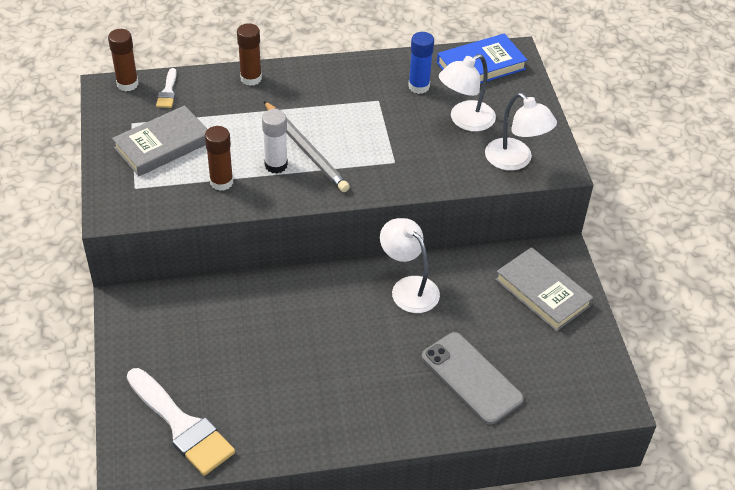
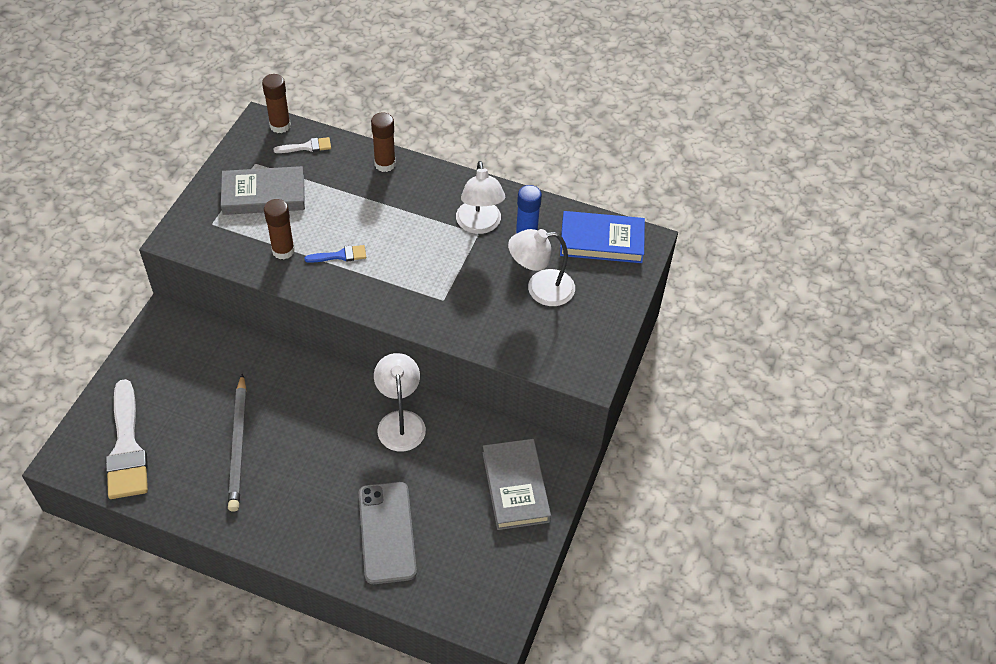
camera: 30 degrees right, 5 degrees up
white brush [156,68,177,108] -> white brush turned 135 degrees counterclockwise [274,137,331,153]
white glue stick [262,109,288,173] -> blue brush [304,245,366,263]
grey pencil [264,101,350,192] -> grey pencil moved to [228,373,247,511]
white lamp [485,93,557,171] -> white lamp moved to [456,161,505,234]

